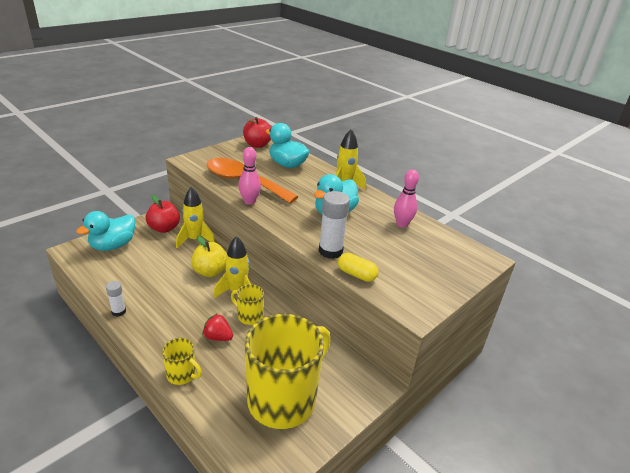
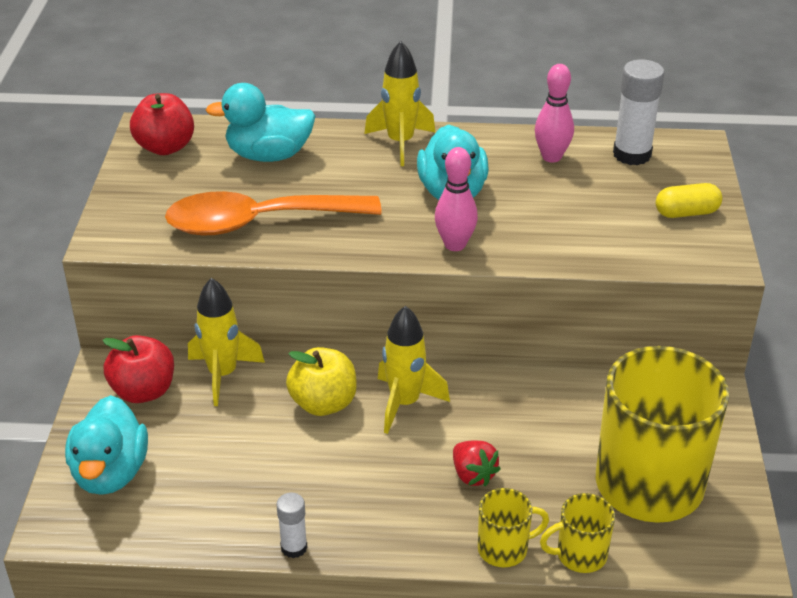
camera: 40 degrees left, 5 degrees up
red strawberry [203,313,233,341] -> red strawberry turned 105 degrees counterclockwise [453,441,501,486]
yellow mug [231,284,264,325] -> yellow mug moved to [540,493,615,573]
pink bowling pin [238,147,261,205] -> pink bowling pin moved to [435,147,478,251]
white glue stick [319,191,350,259] -> white glue stick moved to [613,59,664,165]
yellow capsule [338,253,378,282] -> yellow capsule moved to [656,183,722,218]

